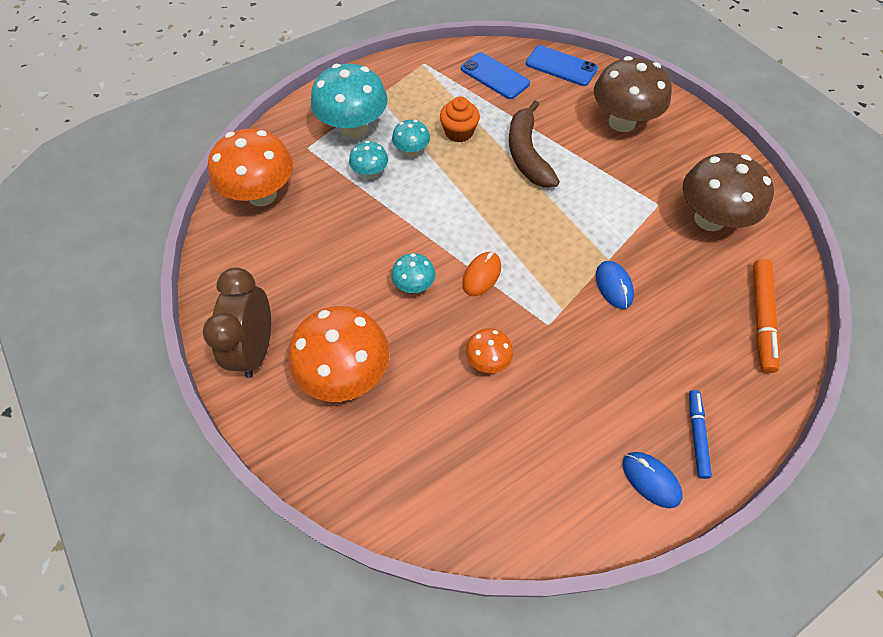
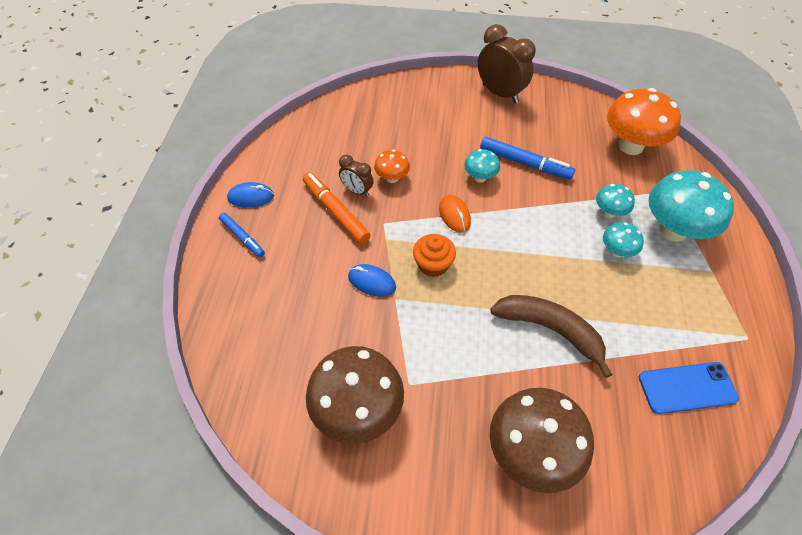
camera: 130 degrees right, 5 degrees down
orange mushroom [288,306,389,402] -> none
orange cupcake [440,96,480,142] -> orange cupcake moved to [413,234,456,277]
blue phone [526,45,598,86] -> none
orange marker [753,259,780,373] -> orange marker moved to [303,172,370,244]
none -> brown clock [339,155,374,197]
none -> blue marker [480,137,575,180]

